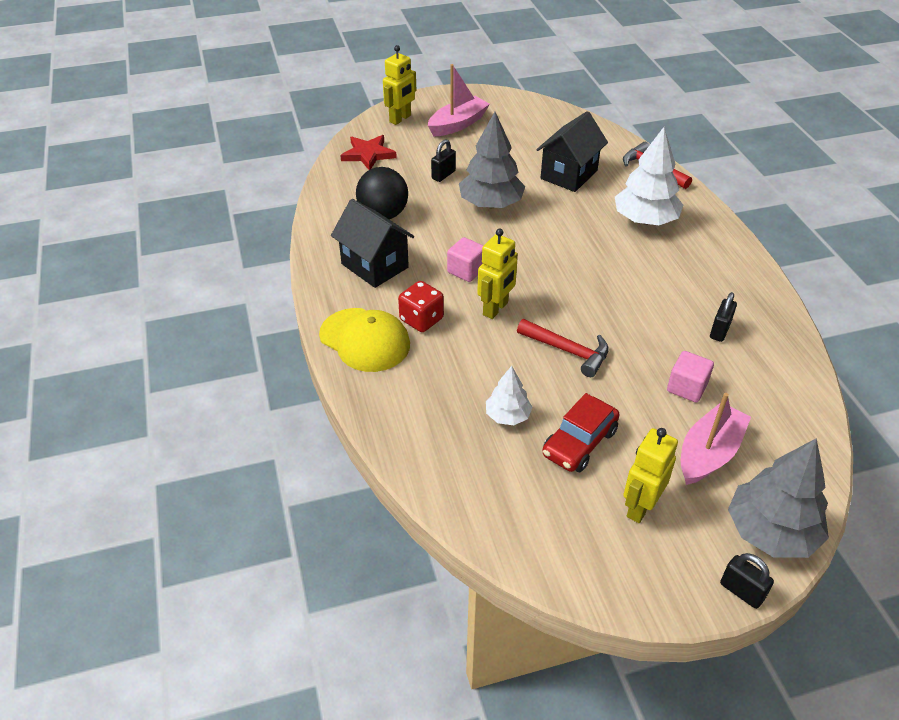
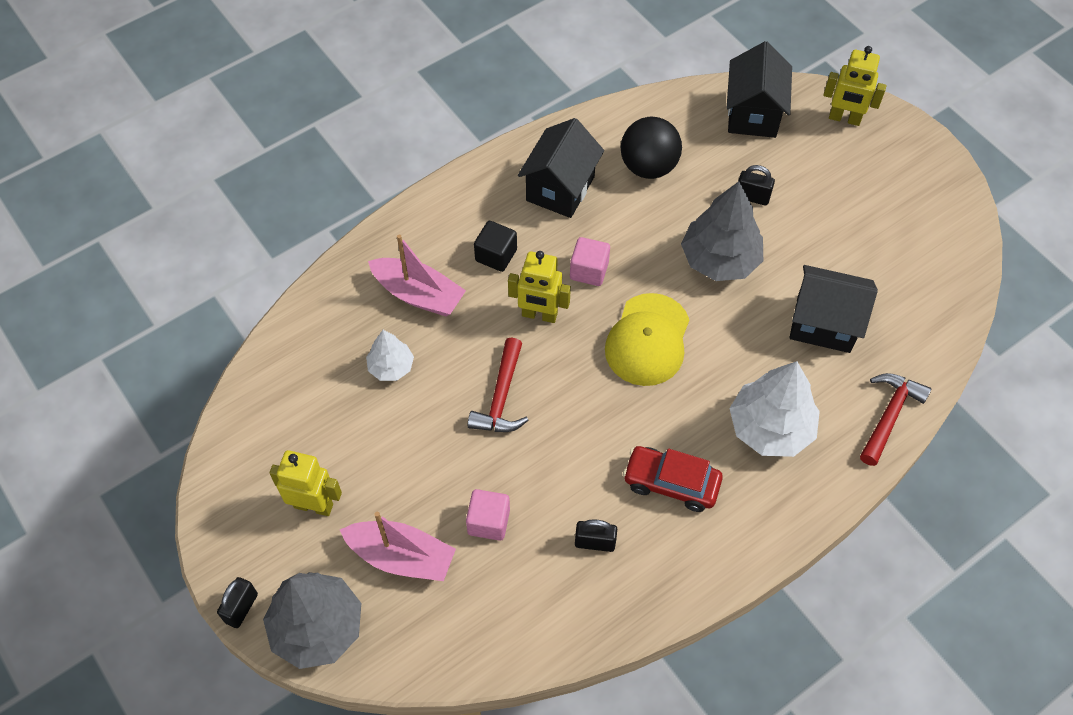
camera: 70 degrees right, 15 degrees up
yellow cap [319,308,410,372] -> yellow cap moved to [605,293,689,386]
red star [340,135,397,170] -> black house [727,41,792,138]
red dice [398,281,444,332] -> black cube [474,221,517,272]
pink boat [428,64,490,136] -> pink boat moved to [368,234,466,316]
red car [542,393,620,472] -> red car moved to [623,446,723,512]

